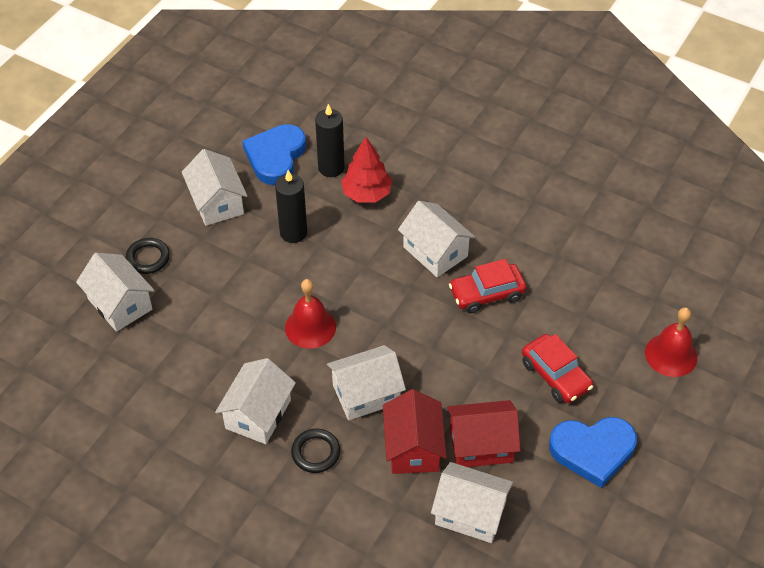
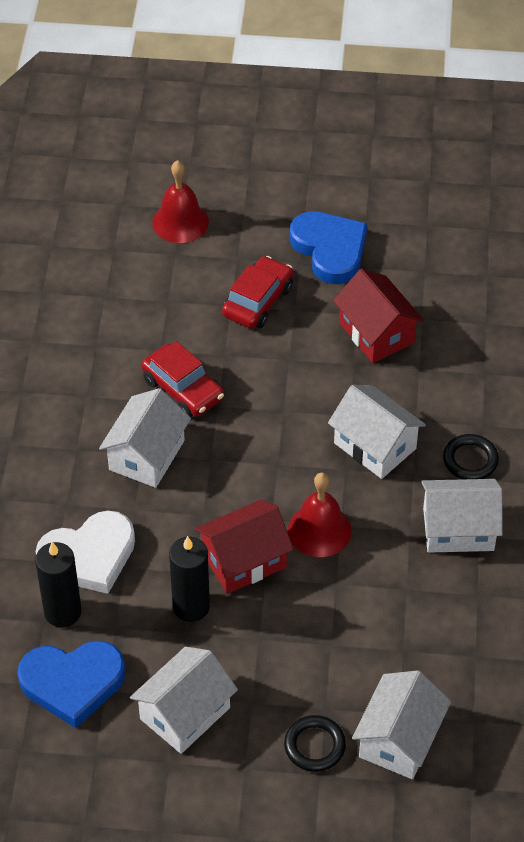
camera: 115 degrees left, 0 degrees up
red tree [341,137,392,203] -> white heart [36,511,135,594]
red house [383,389,447,474] -> red house moved to [195,499,294,594]
white house [431,462,513,543] -> none

